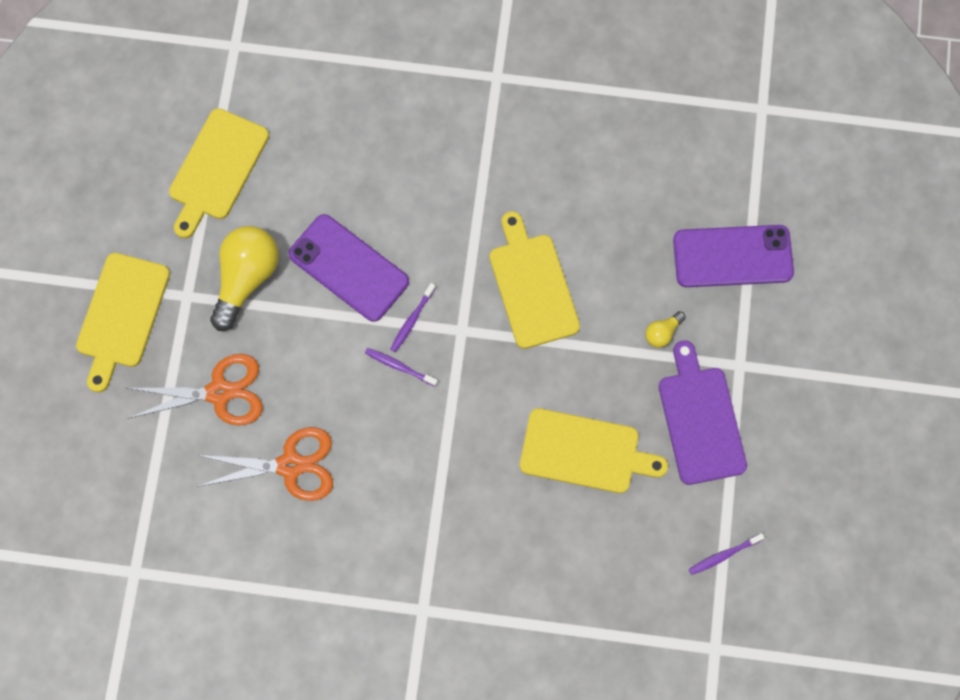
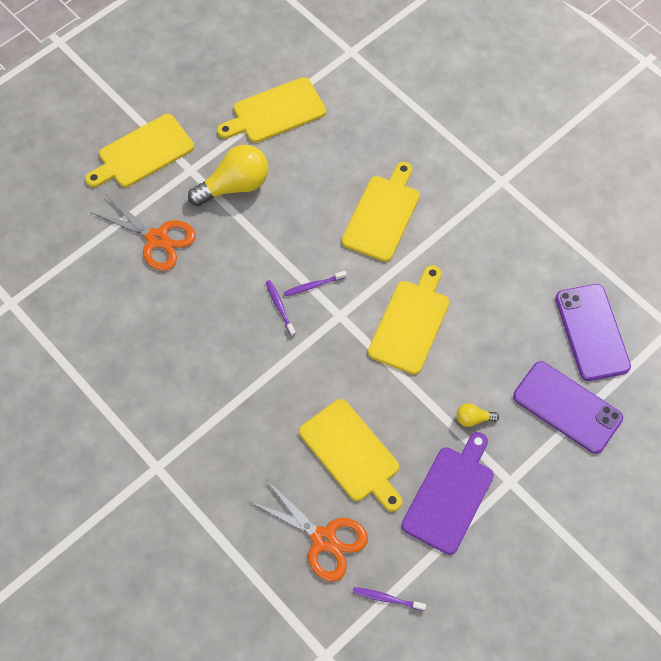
camera: 40 degrees right, 10 degrees down
orange scissors [197,427,333,501] -> orange scissors moved to [249,480,368,581]
purple phone [289,214,409,322] -> purple phone moved to [555,284,631,381]
none -> yellow cutting board [341,162,420,262]

